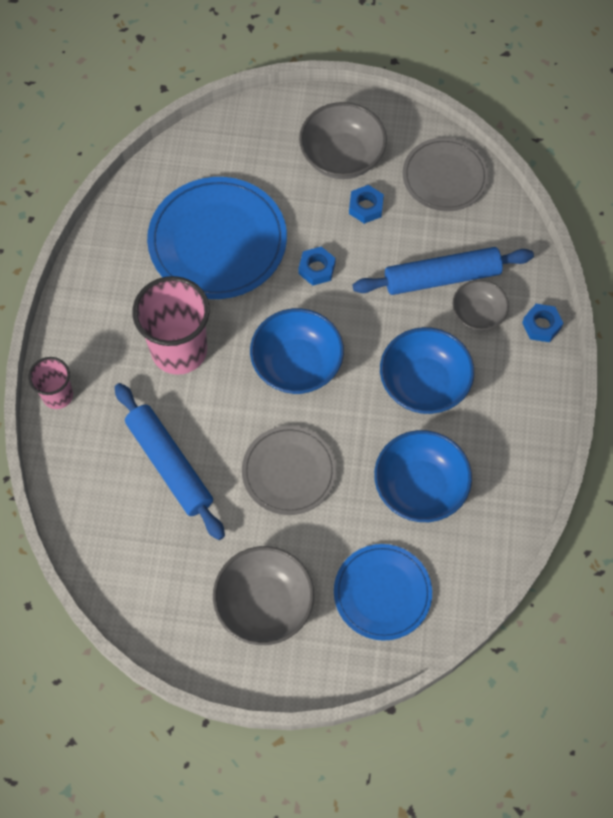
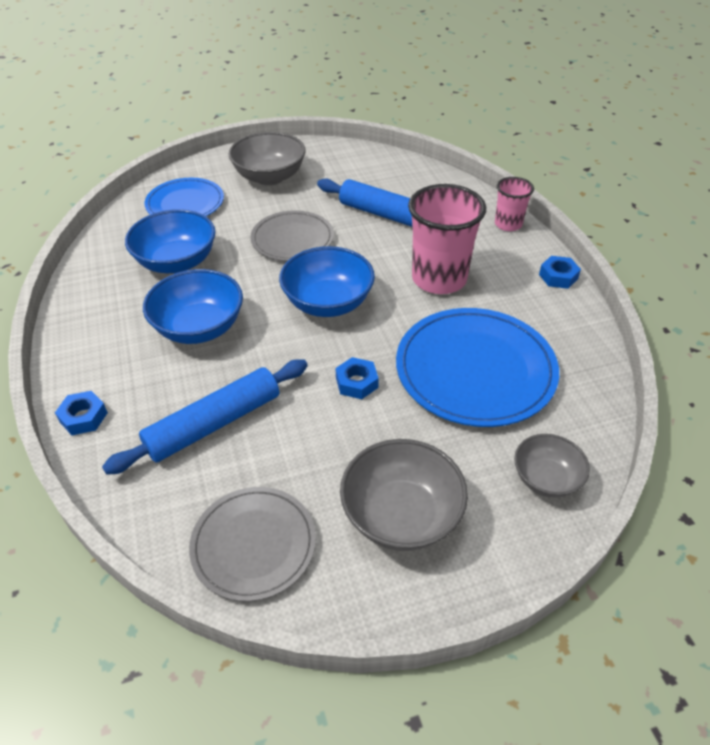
camera: 155 degrees right, 20 degrees down
blue nut [349,185,384,224] -> blue nut moved to [539,256,581,289]
grey bowl [452,280,509,331] -> grey bowl moved to [514,434,590,498]

